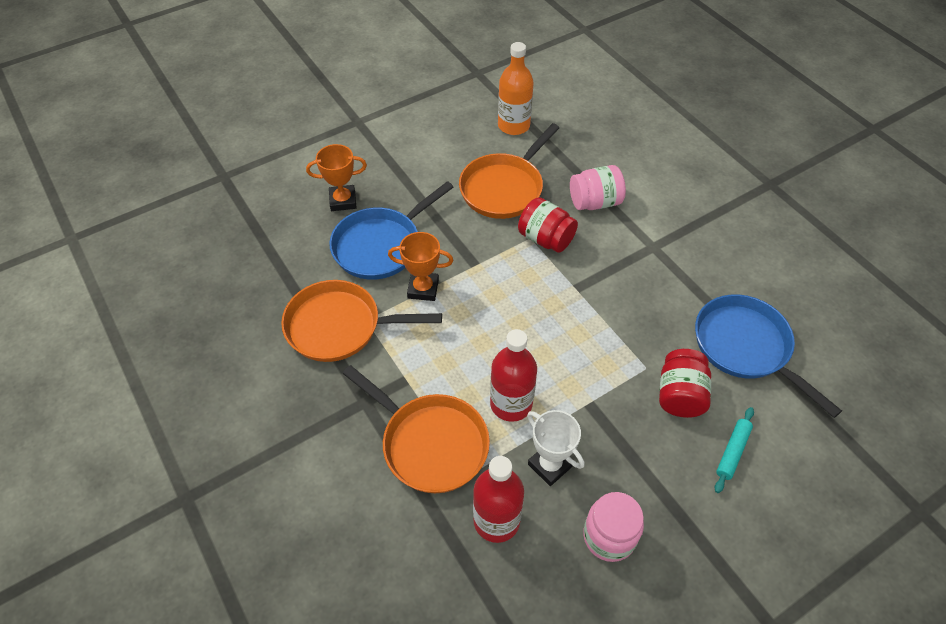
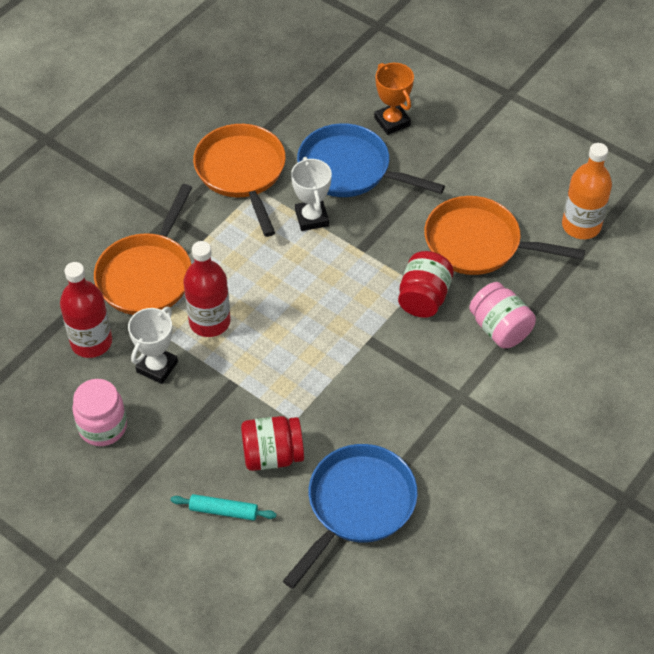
camera: 70 degrees right, 0 degrees up
orange trophy [388,232,453,301] -> white trophy [291,157,332,231]

